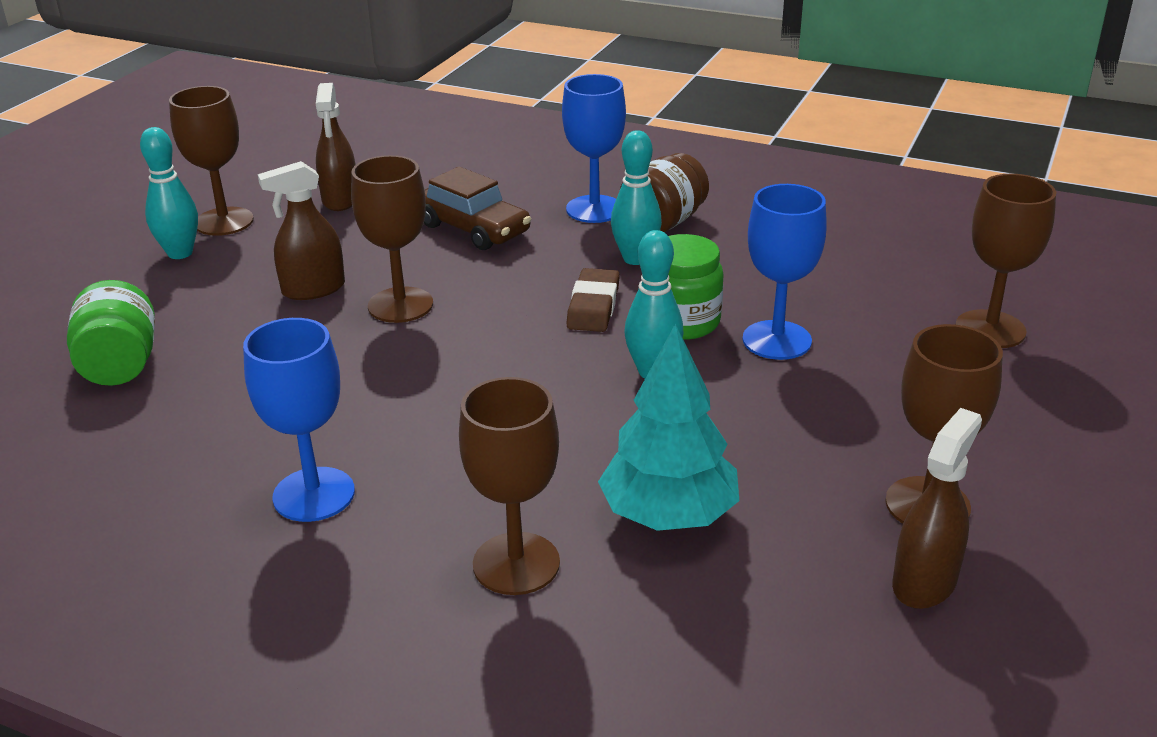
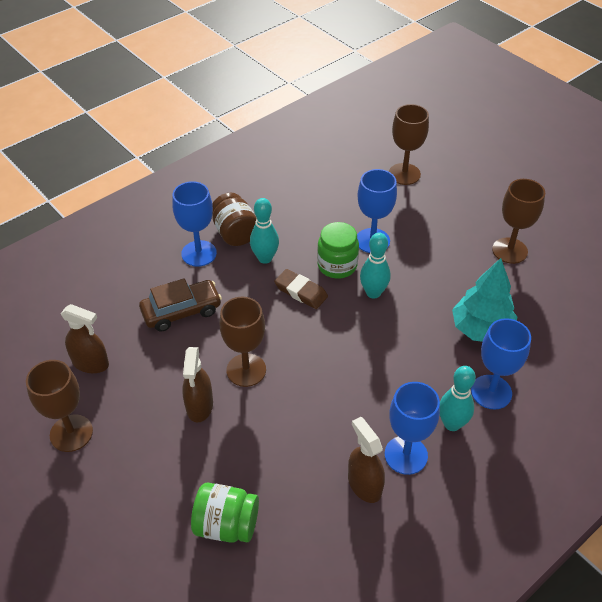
camera: 65 degrees left, 15 degrees up
turquoise bowling pin [140,127,198,259] -> turquoise bowling pin moved to [440,366,476,431]
brown goblet [459,377,560,595] -> blue goblet [471,318,531,410]
brown spray bottle [892,408,982,609] -> brown spray bottle moved to [348,417,385,503]

